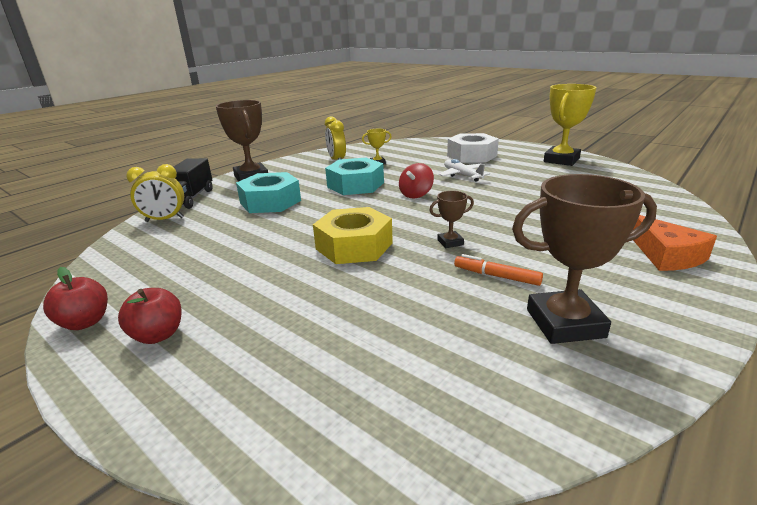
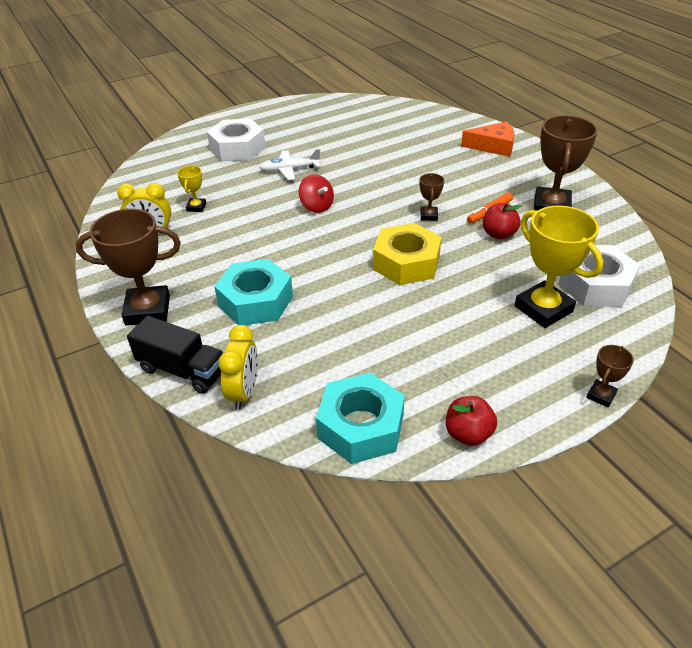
camera: 70 degrees left, 15 degrees up
red apple [118,288,181,344] -> red apple moved to [483,203,522,240]
turquoise nut [325,158,384,195] -> turquoise nut moved to [316,373,405,464]
yellow trophy [544,84,597,166] -> yellow trophy moved to [515,206,603,328]
none -> white nut [558,245,640,307]
none -> brown trophy [586,345,634,407]

